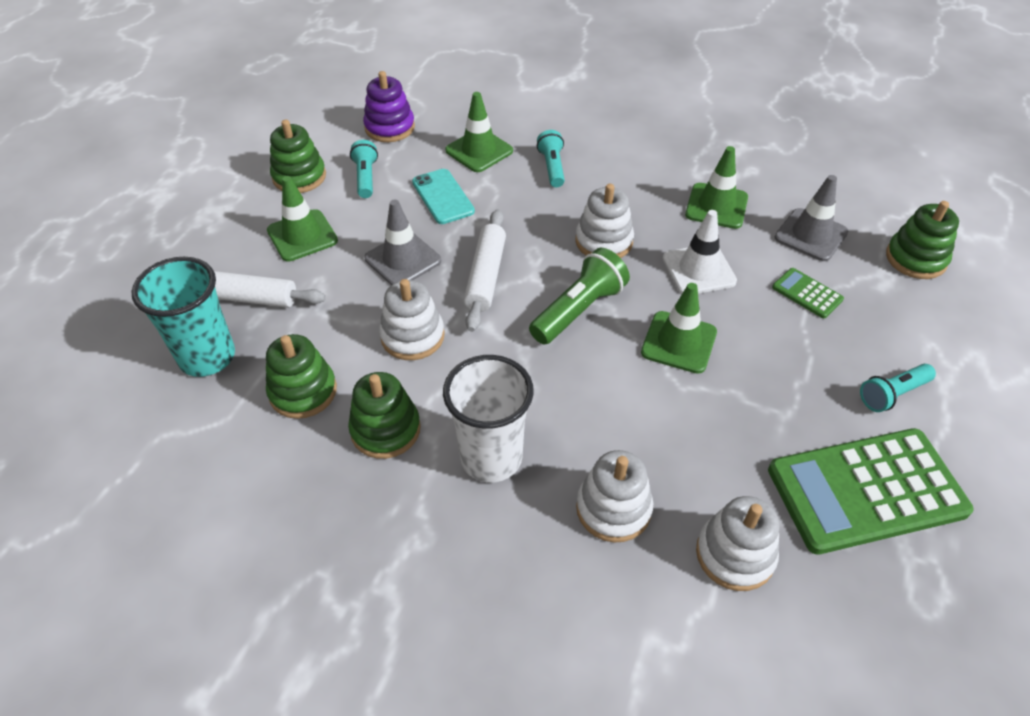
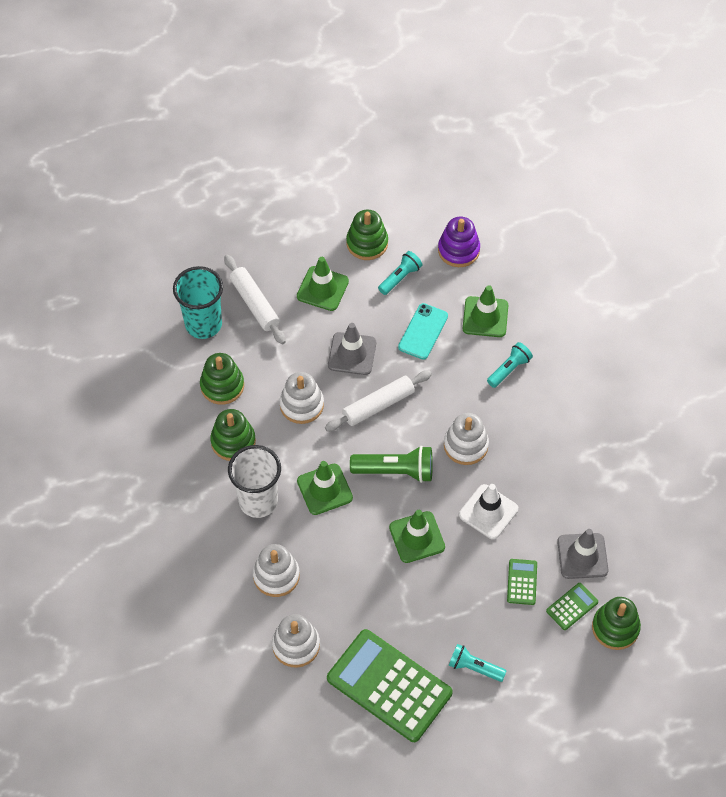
camera: 50 degrees right, 10 degrees up
green traffic cone [685,146,748,229] -> green traffic cone moved to [297,461,353,515]
none -> green calculator [546,583,598,630]

